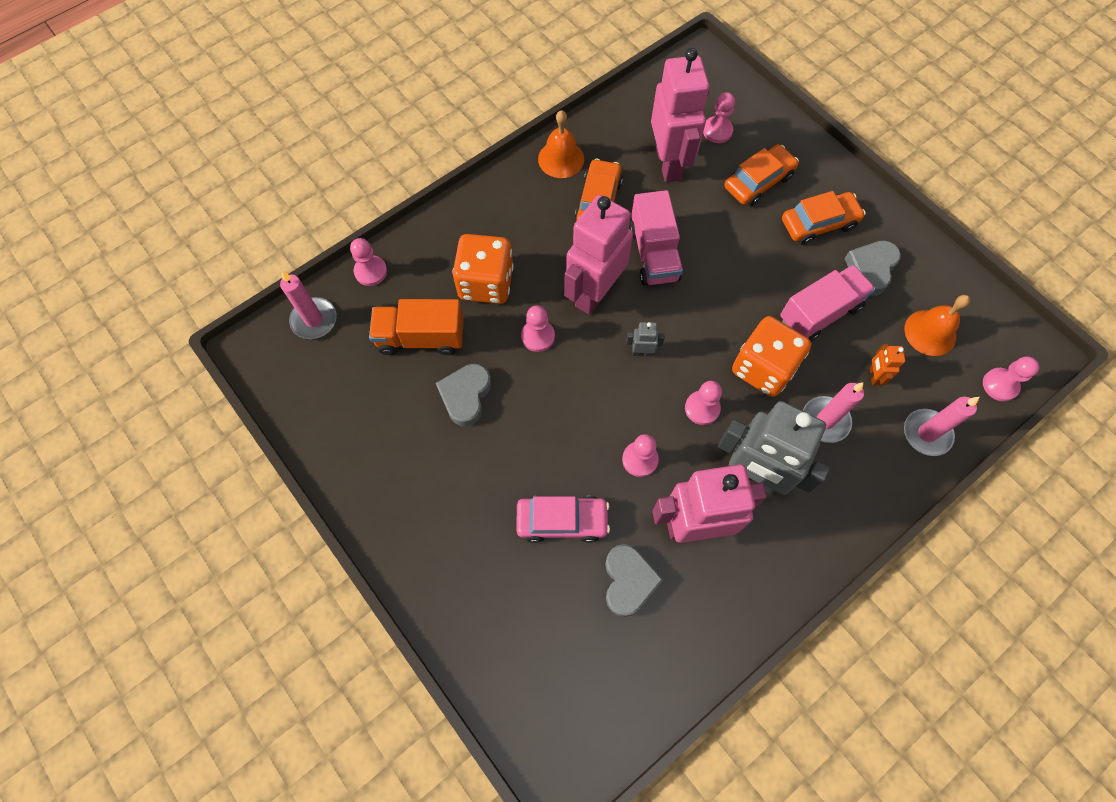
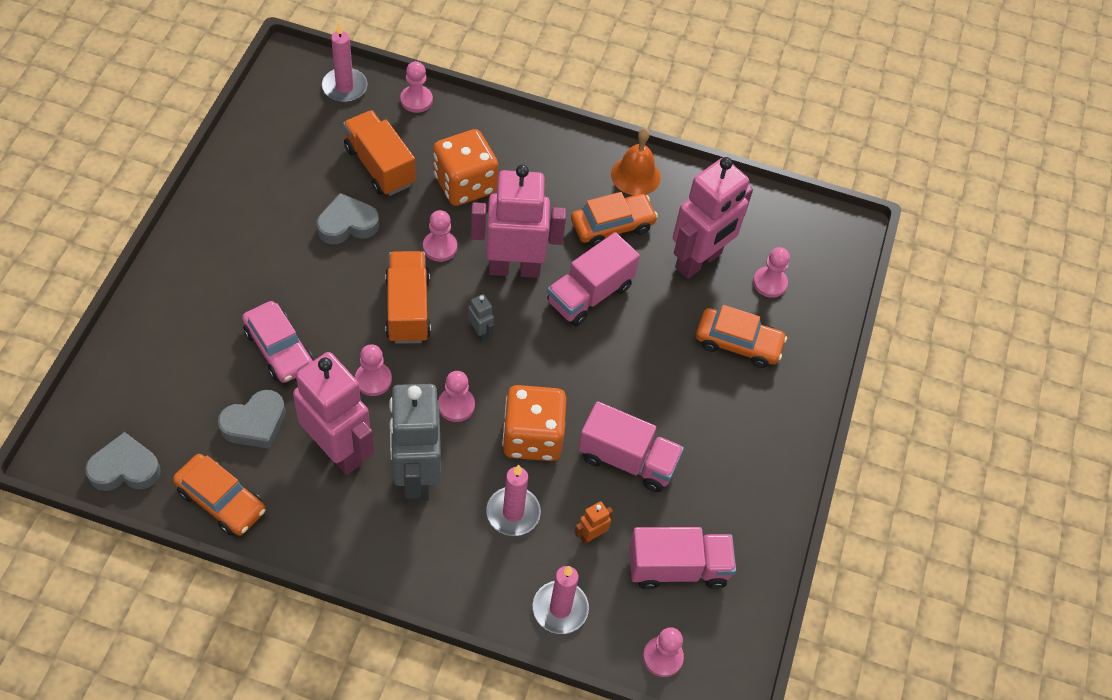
camera: 50 degrees right, 10 degrees down
orange car [782,191,866,245] -> orange car moved to [173,454,266,536]
grey heart [844,240,901,296] -> grey heart moved to [85,432,161,491]
orange bell [904,295,970,356] -> pink truck [629,527,736,589]
none -> orange truck [385,251,431,344]

